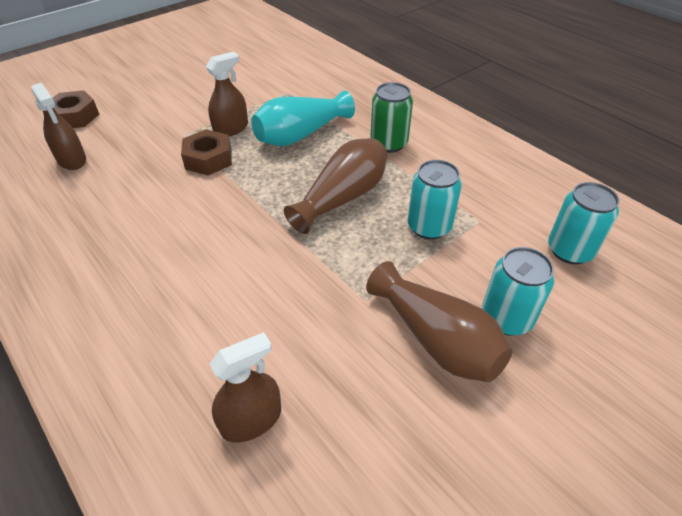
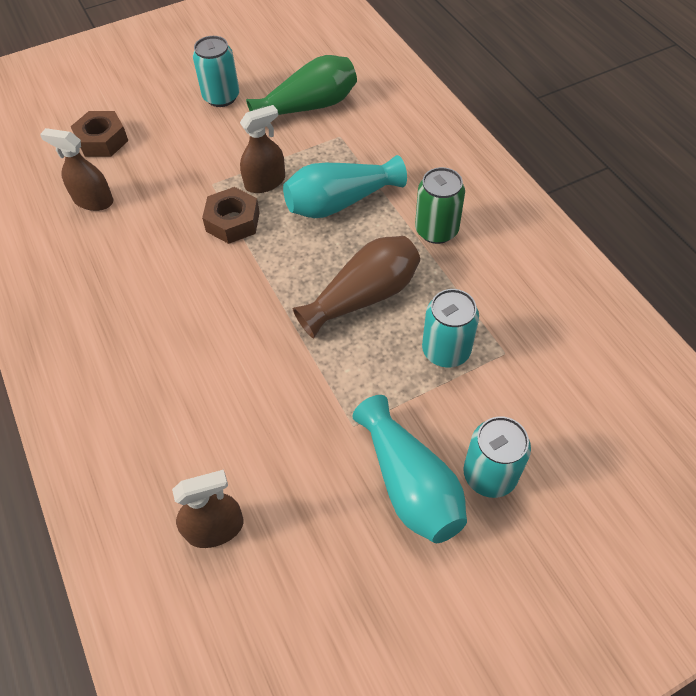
camera: 15 degrees right, 10 degrees up
brown spray bottle [31,83,86,170] -> brown spray bottle turned 135 degrees clockwise [40,128,113,211]
brown vase [366,261,512,382] -> turquoise vase [352,395,467,543]
turquoise can [548,182,619,264] -> turquoise can moved to [193,36,239,107]
none -> green vase [246,55,357,115]

